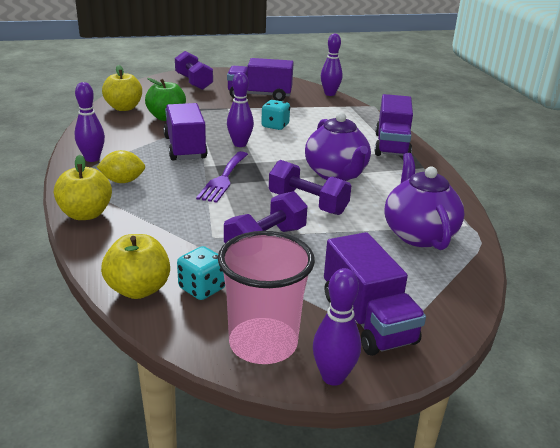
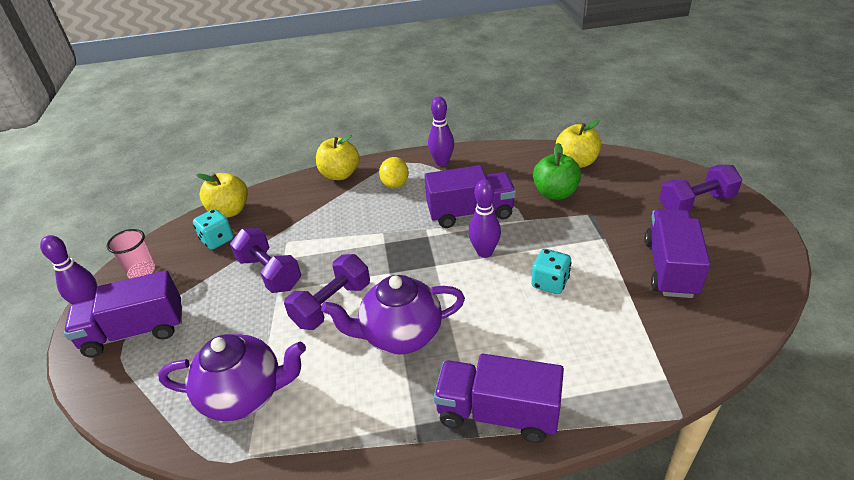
camera: 100 degrees right, 10 degrees up
purple fork [196,151,248,203] -> none
pink cup [218,231,315,364] -> pink cup [107,229,155,279], size x0.56
purple bowling pin [321,34,343,96] -> none

